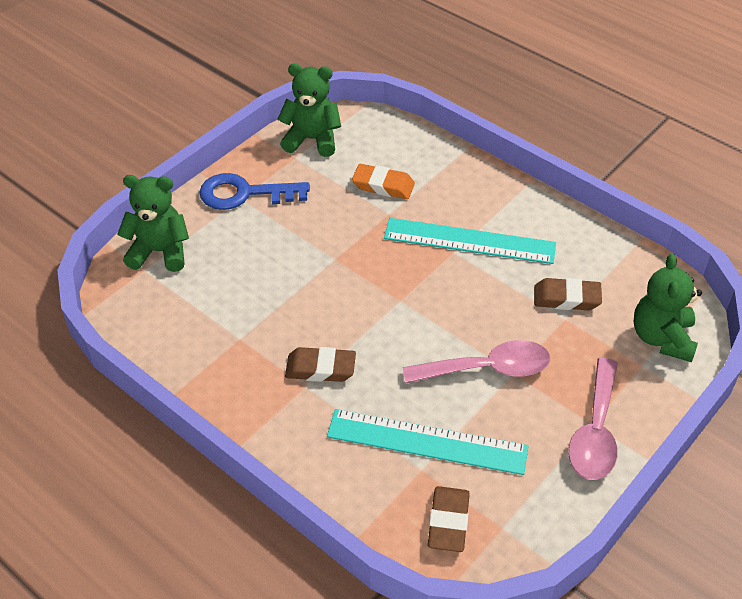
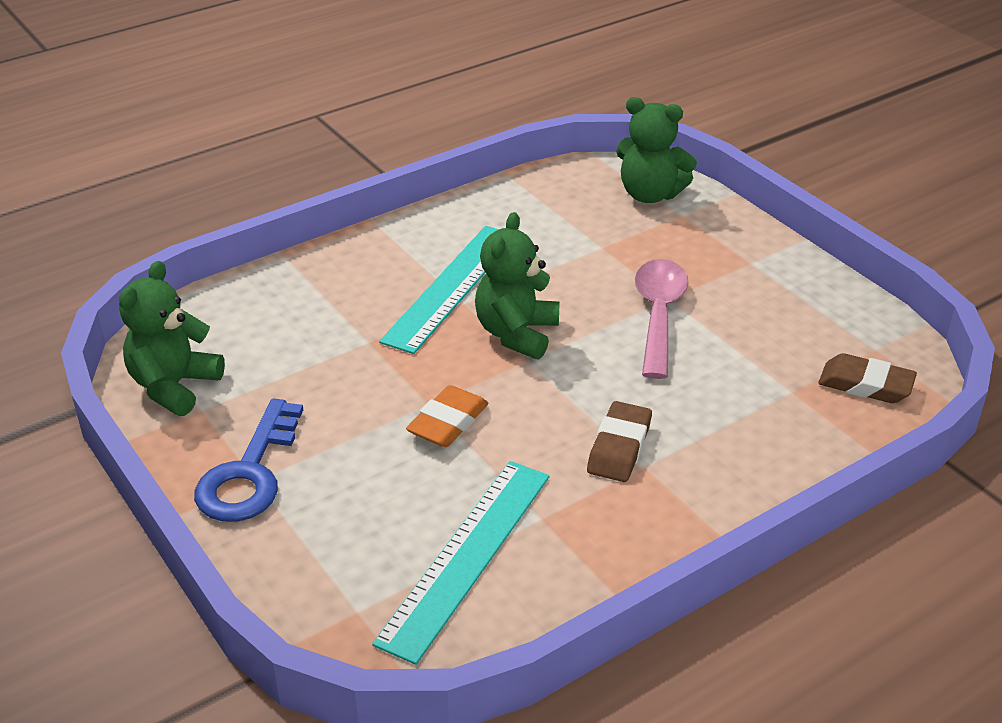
camera: 75 degrees left, 10 degrees down
green teddy bear [117,175,189,272] -> green teddy bear moved to [475,212,560,359]
turquoise ruler [327,409,529,475] -> turquoise ruler moved to [372,461,550,665]
orange eraser [352,164,415,199] -> orange eraser moved to [406,385,488,447]
brown eraser [534,278,602,310] -> none
pink spoon [568,358,618,480] -> none

